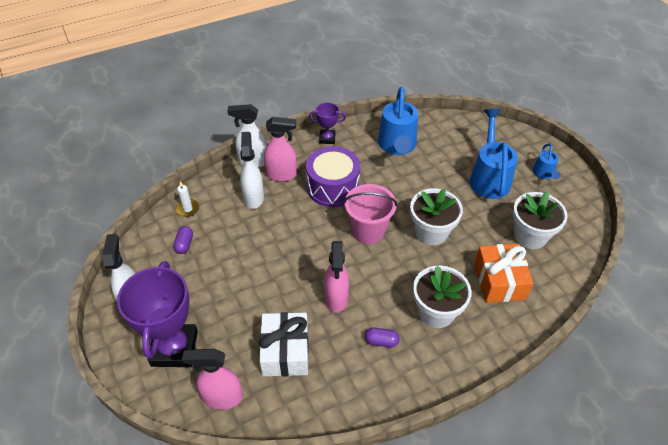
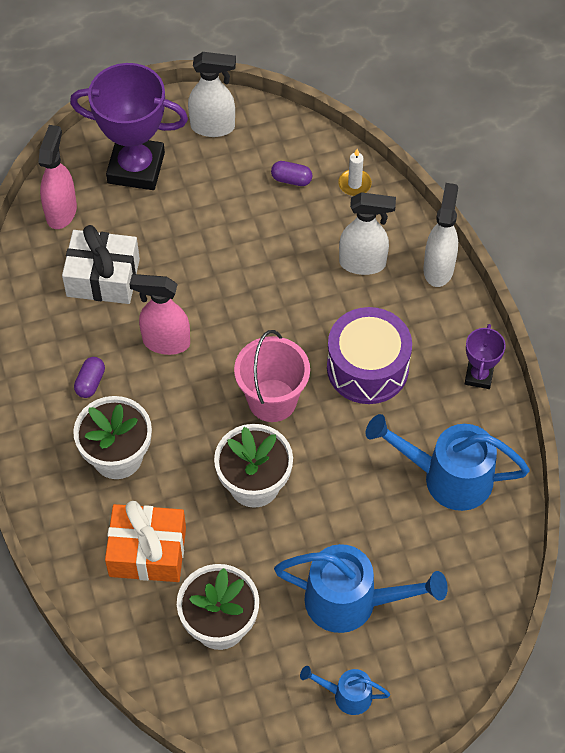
camera: 100 degrees right, 10 degrees up
pink spray bottle [264,117,297,182] -> none

